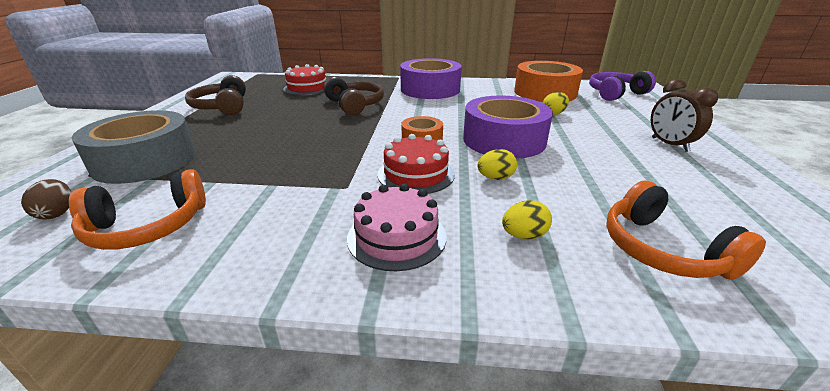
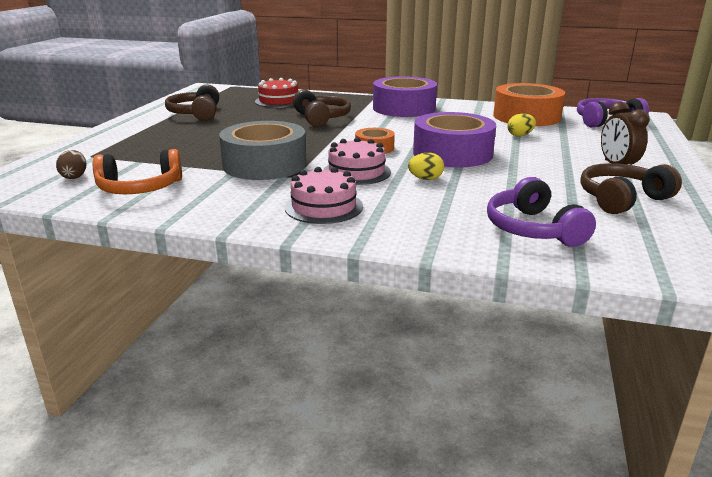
camera: 10 degrees right, 5 degrees down
grey tape [72,110,196,184] -> grey tape moved to [219,121,306,180]
red cake [378,134,455,194] -> pink cake [323,137,391,185]
yellow egg [502,200,552,240] -> none
orange headphones [606,181,766,280] -> purple headphones [487,177,596,247]
none -> brown headphones [580,163,682,214]

